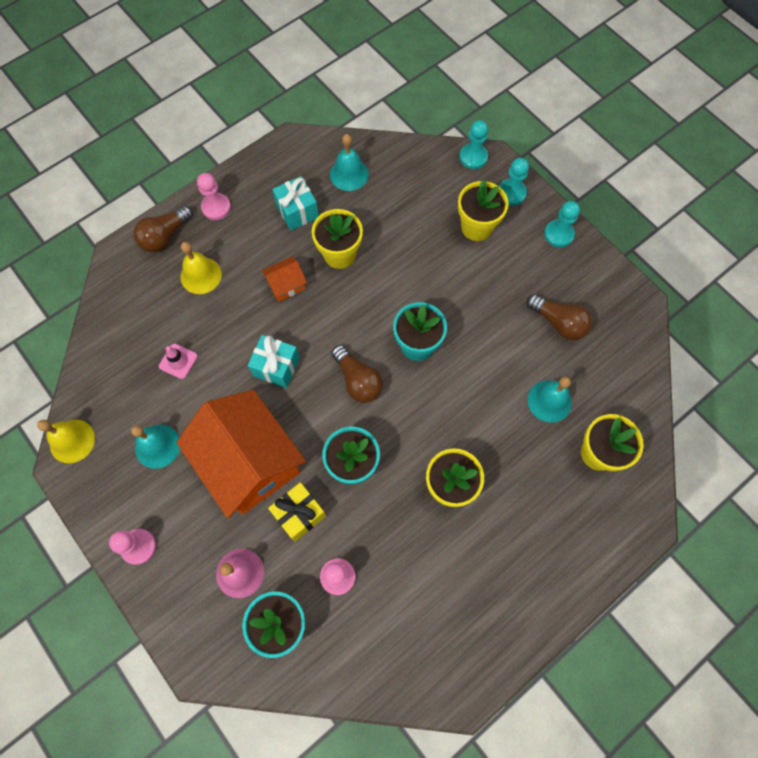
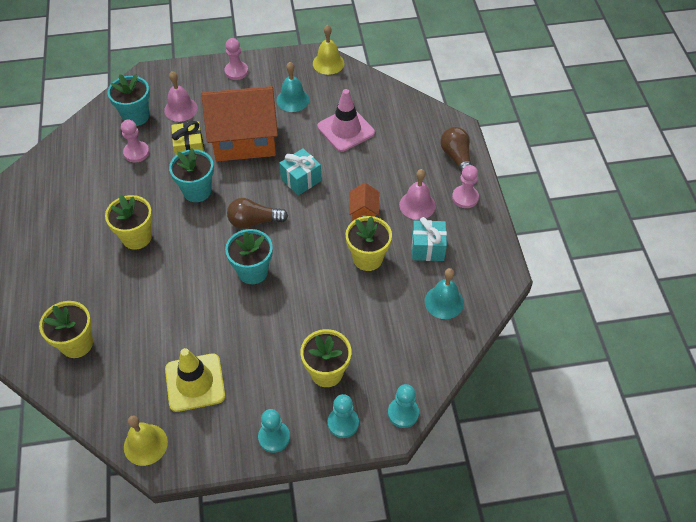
camera: 120 degrees right, 15 degrees down
pink traffic cone [159,344,198,379] -> pink traffic cone [317,89,375,152], size x1.89
yellow bell [181,242,222,294] -> yellow bell moved to [124,416,168,466]
brown light bulb [526,294,592,340] -> yellow traffic cone [165,348,225,412]
turquoise bell [528,377,572,423] -> none
none -> pink bell [399,169,436,220]

